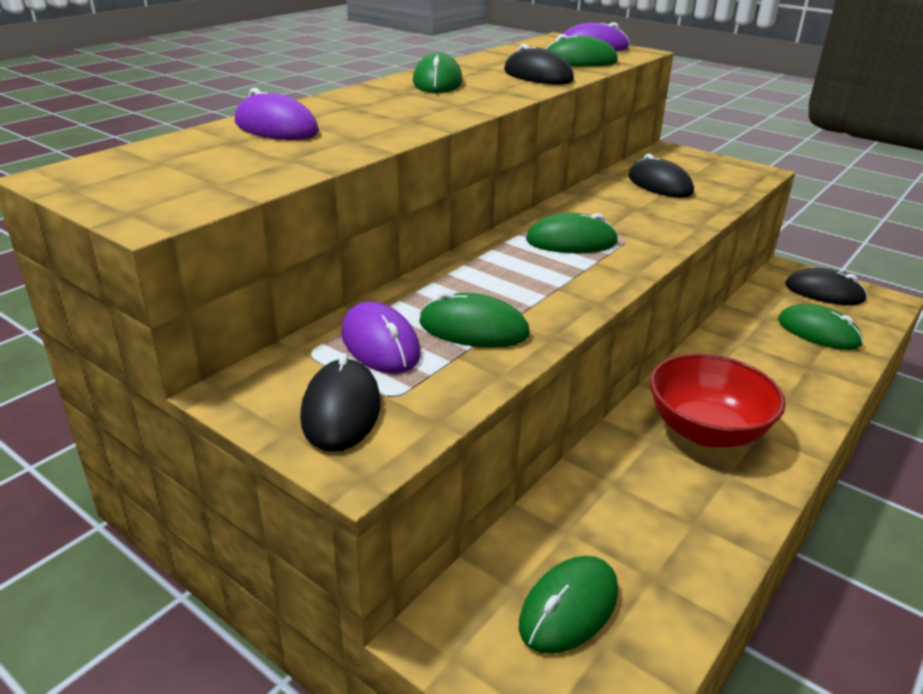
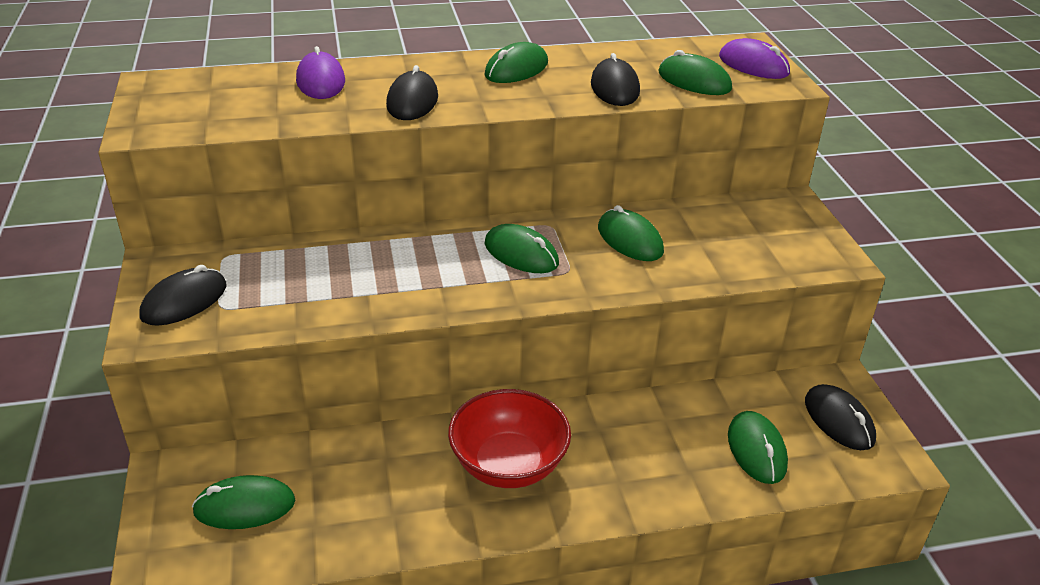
camera: 40 degrees right, 5 degrees up
purple mouse [341,301,421,374] -> none
green mouse [419,291,530,348] -> green mouse moved to [598,205,664,261]
black mouse [628,154,694,198] -> black mouse moved to [386,65,438,120]

